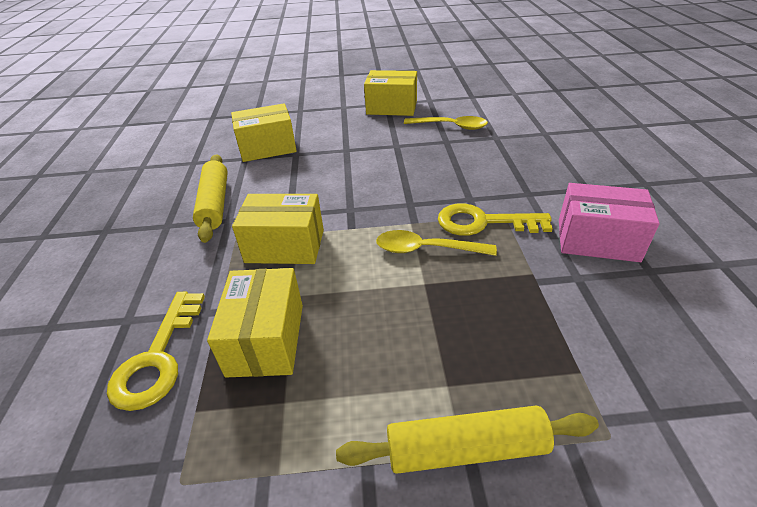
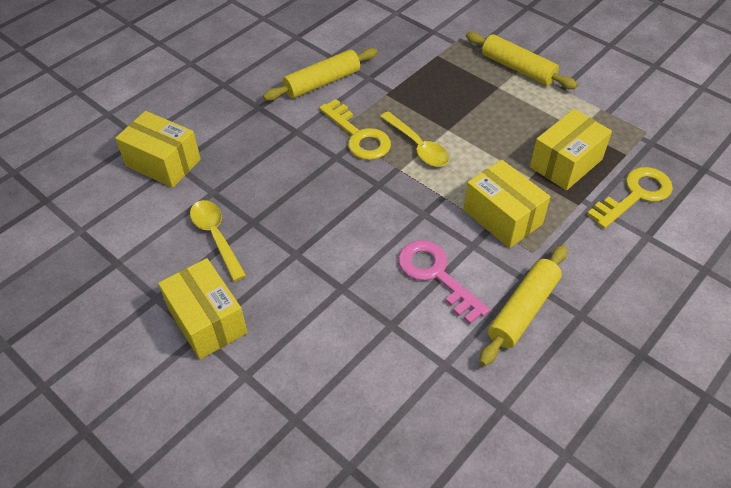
camera: 135 degrees left, 10 degrees up
yellow box [231,103,297,162] -> yellow box moved to [115,111,201,188]
pink box [559,183,660,262] -> yellow rolling pin [263,48,378,101]
none -> pink key [398,240,490,324]

